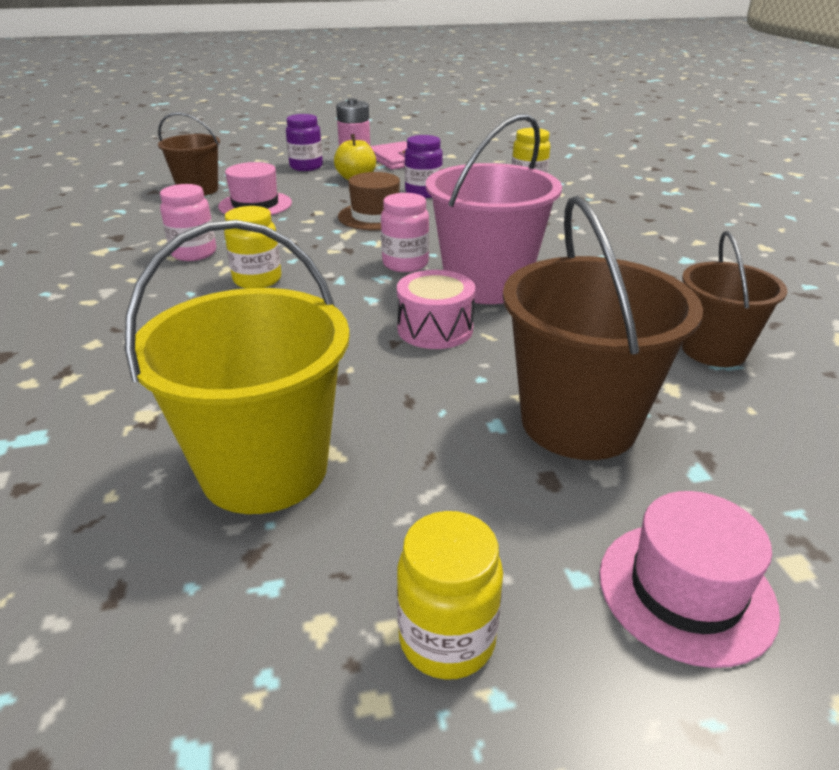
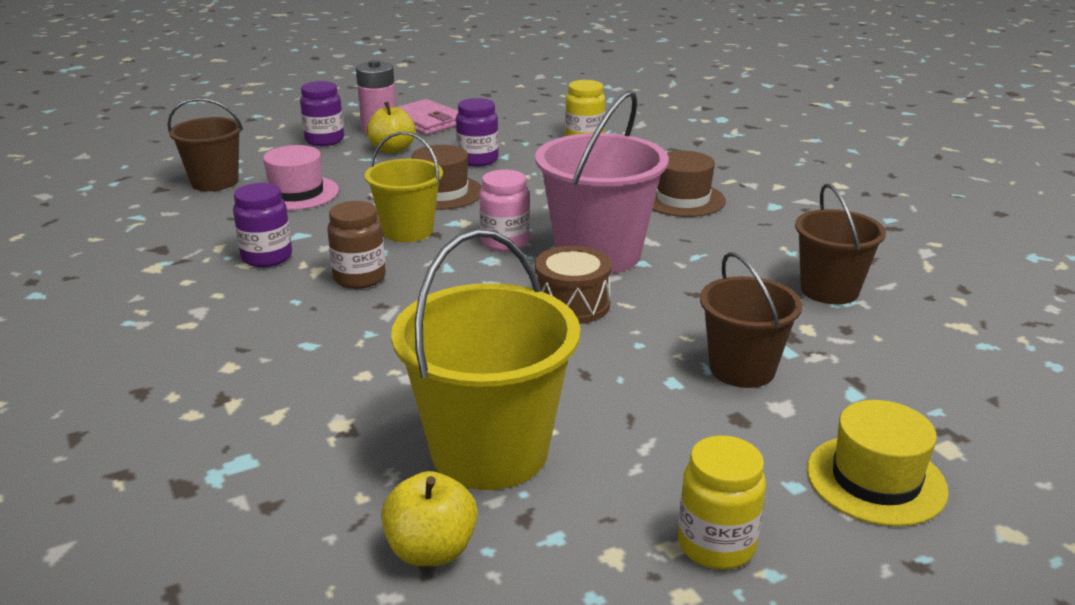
camera: 15 degrees left, 5 degrees down
pink jar [160,184,216,261] -> purple jar [233,183,292,267]
yellow jar [224,206,281,289] -> brown jar [327,201,386,289]
pink drum [397,270,475,349] -> brown drum [535,246,612,324]
brown bucket [503,196,703,460] -> brown bucket [700,252,803,388], size x0.63
pink hat [599,491,780,668] -> yellow hat [807,400,949,526]
none -> yellow bucket [364,132,443,242]
none -> yellow apple [381,471,478,566]
none -> brown hat [652,151,726,217]

